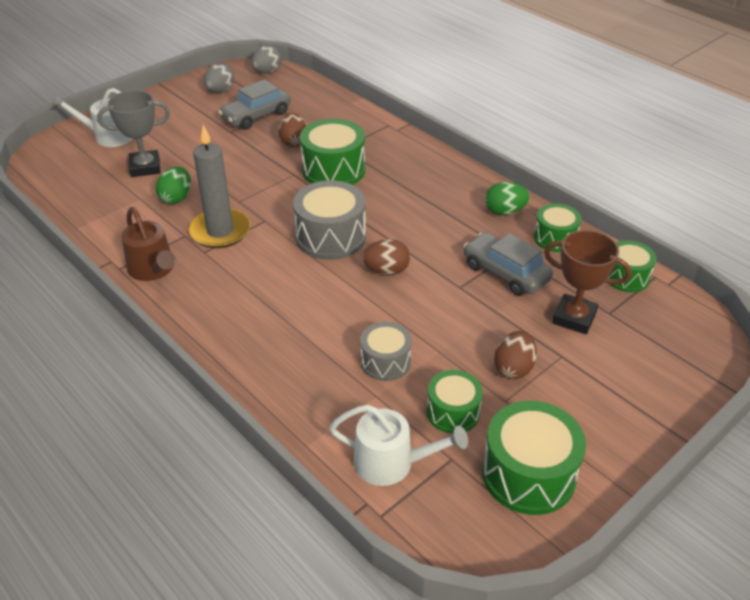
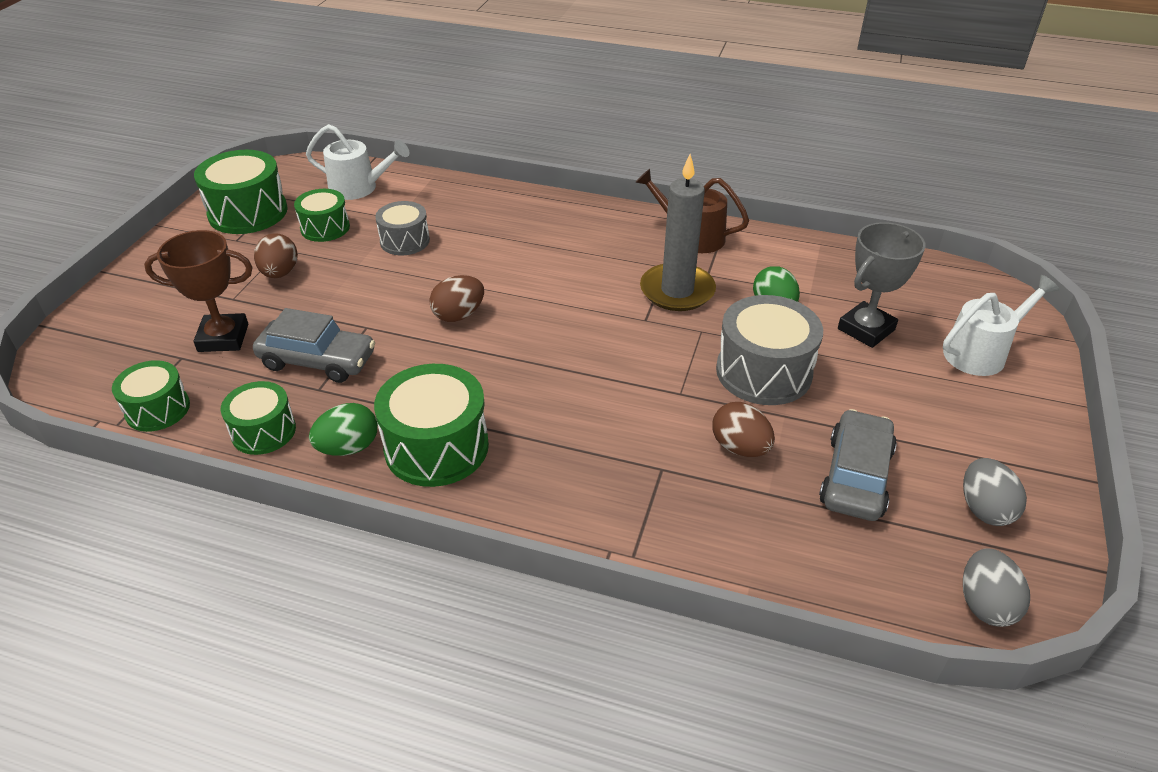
camera: 150 degrees right, 0 degrees up
grey drum [293,180,366,260] -> grey drum moved to [716,295,823,405]
green drum [300,119,365,185] -> green drum moved to [374,364,489,487]
white watering can [329,405,468,486] -> white watering can turned 150 degrees counterclockwise [306,124,409,200]

